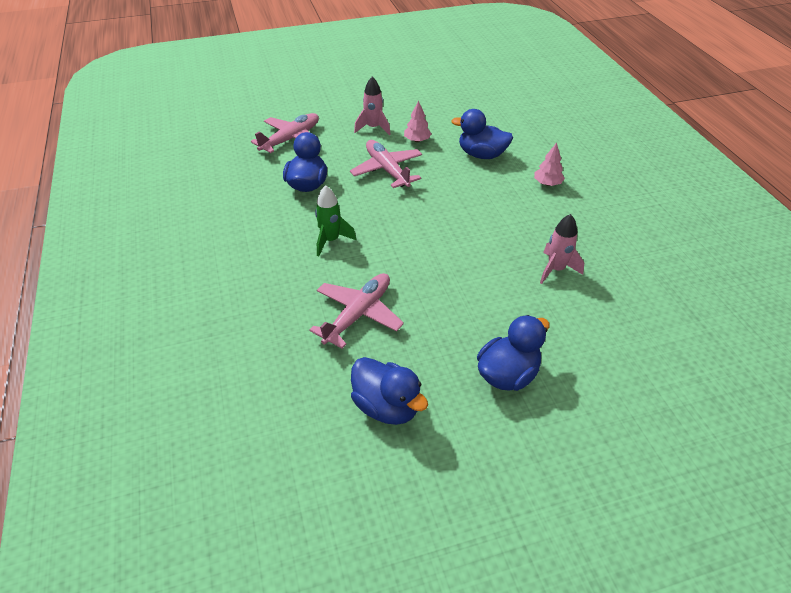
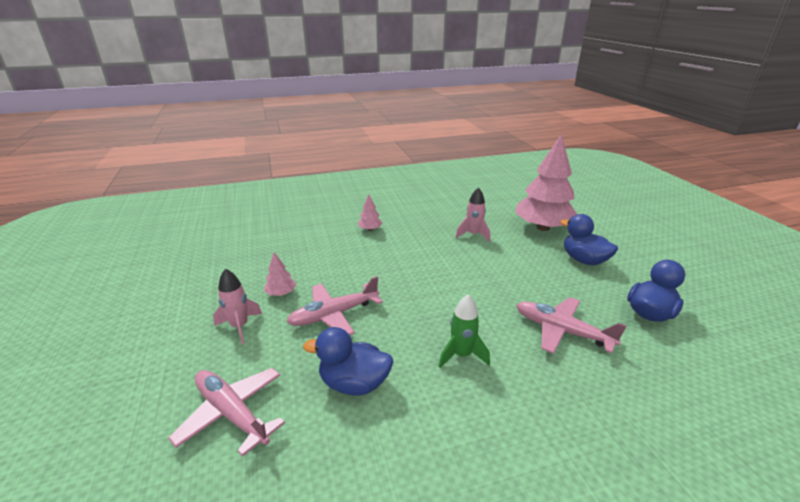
camera: 90 degrees left, 15 degrees down
blue duck [451,109,513,159] -> none
none -> pink tree [515,134,577,231]

